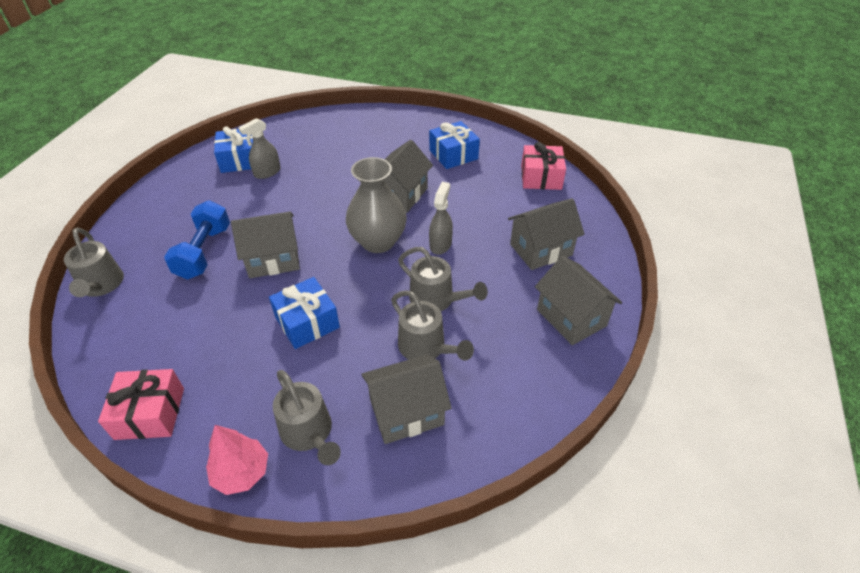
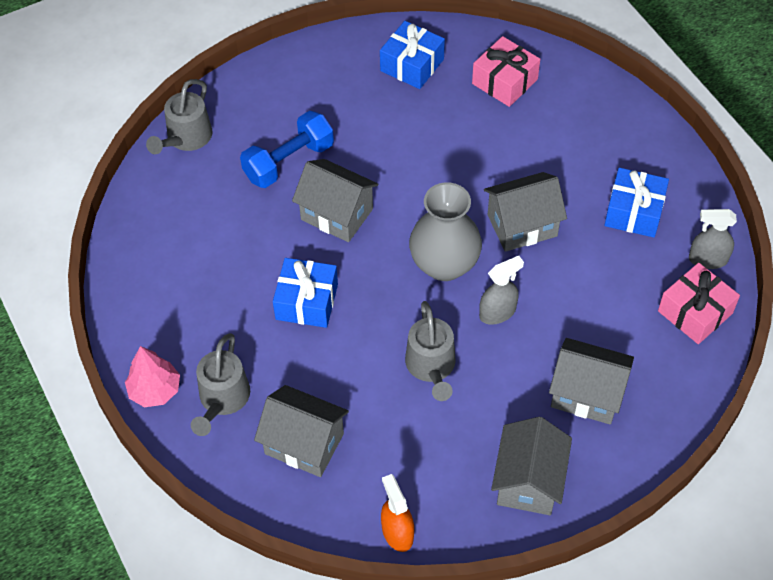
camera: 45 degrees right, 10 degrees up
pink gift [98,369,184,440] -> pink gift moved to [472,36,540,107]
grey spray bottle [238,118,280,179] -> grey spray bottle moved to [689,209,737,269]
grey watering can [391,290,474,361] -> none
none -> orange spray bottle [381,474,414,552]

